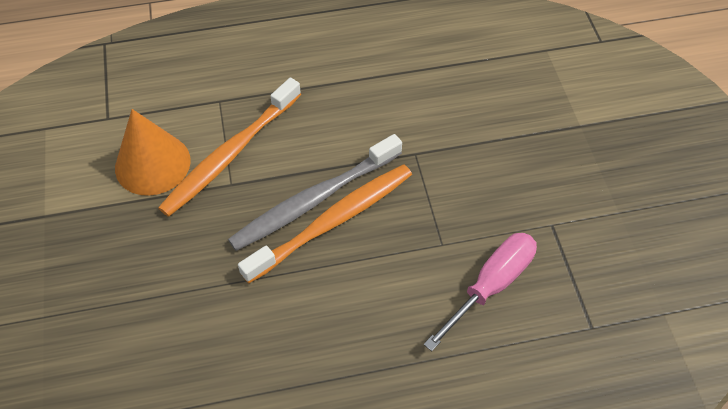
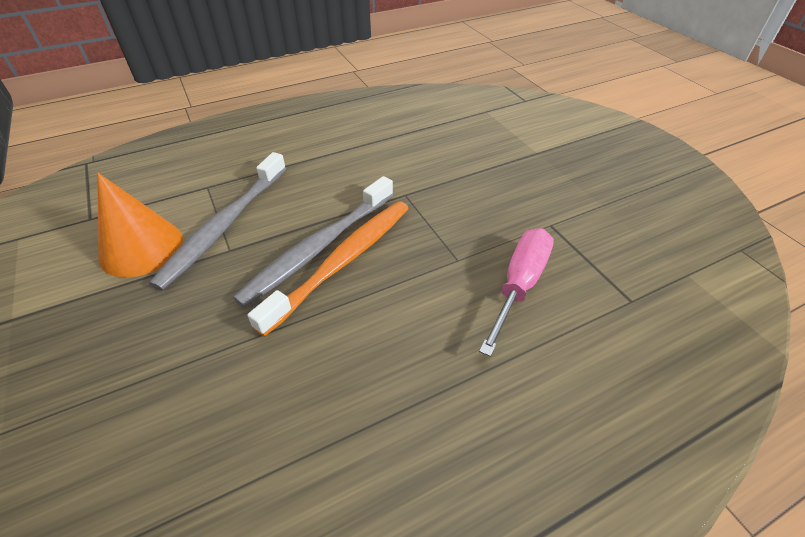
camera: 15 degrees left, 10 degrees down
orange toothbrush [158,78,301,217] -> grey toothbrush [149,152,286,291]

